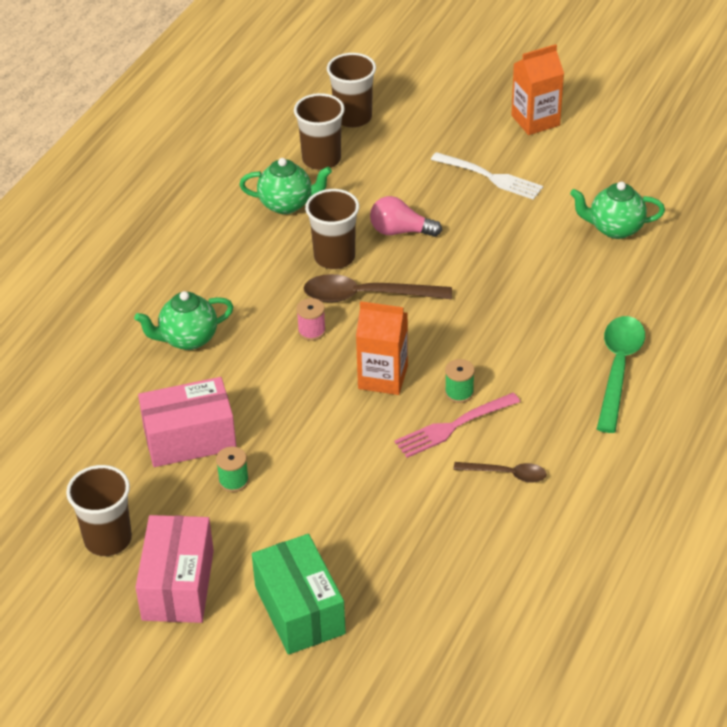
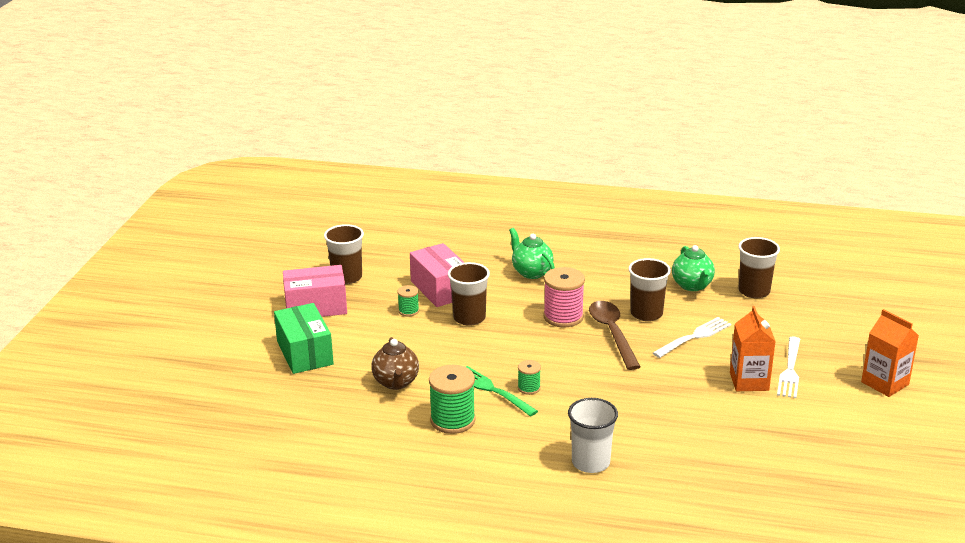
camera: 75 degrees right, 15 degrees down
green box [252,534,346,655] -> green box turned 75 degrees counterclockwise [274,303,334,374]
pink spool [296,298,326,341] -> pink spool [543,267,585,327], size x1.91
brown cup [327,53,376,128] -> brown cup moved to [448,262,490,326]
orange carton [356,301,408,395] -> orange carton moved to [730,306,776,391]
pink light bulb [370,196,442,237] -> white fork [653,317,731,358]
pink fork [394,393,520,458] -> green fork [466,366,538,417]
brown spoon [453,462,547,483] -> green spool [429,365,476,434]
green teapot [570,181,665,239] -> none
green spoon [597,316,645,433] -> white cup [568,398,618,473]
none -> brown teapot [371,337,419,390]

